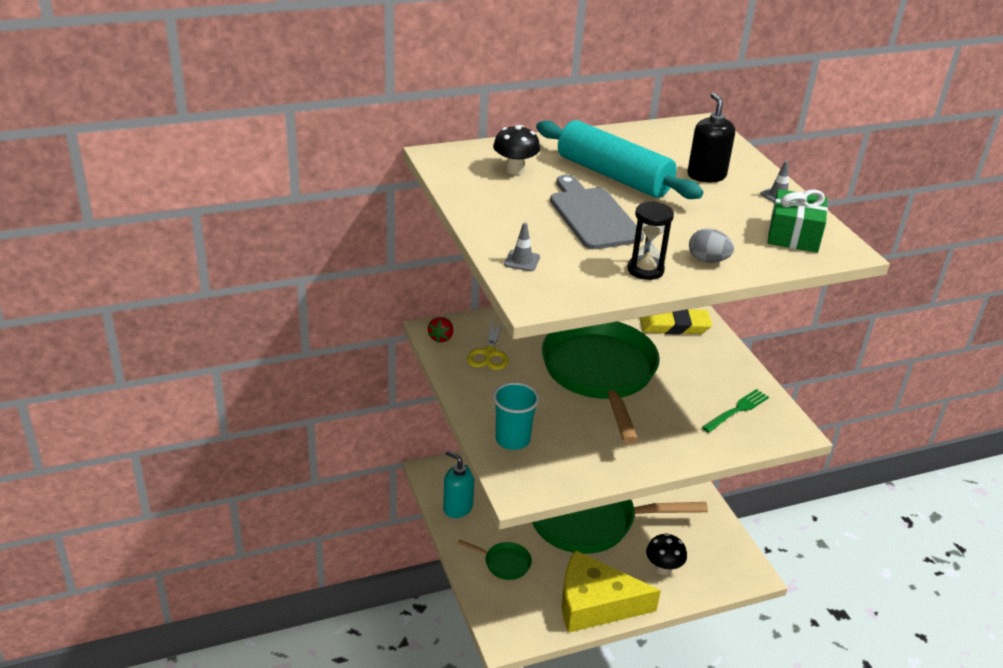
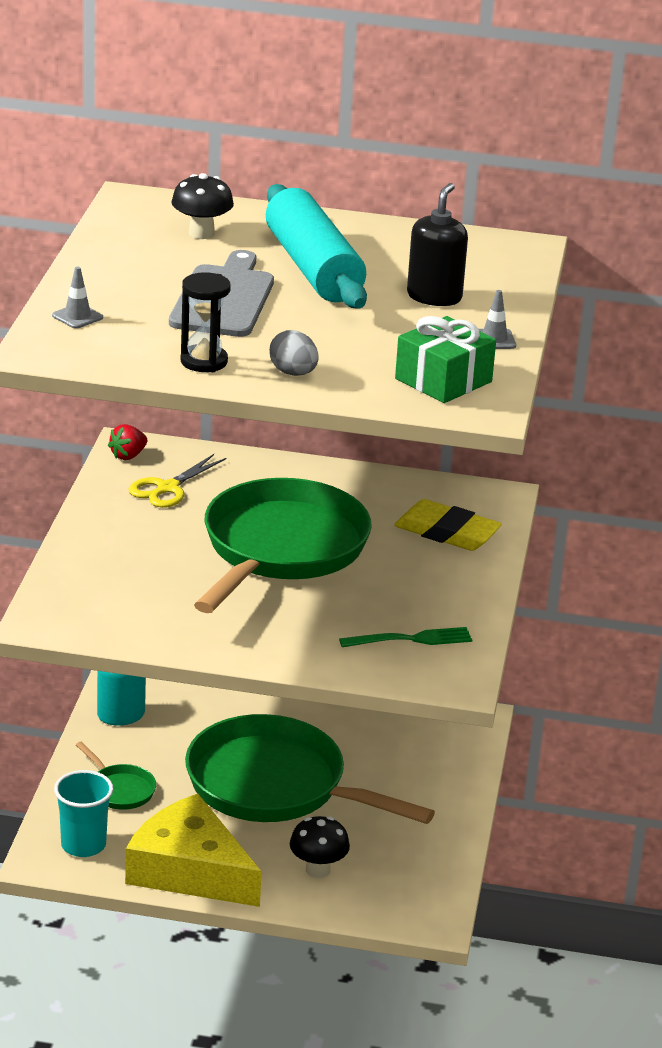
camera: 30 degrees right, 5 degrees down
turquoise cup [493,382,539,450] -> turquoise cup moved to [54,770,113,857]

